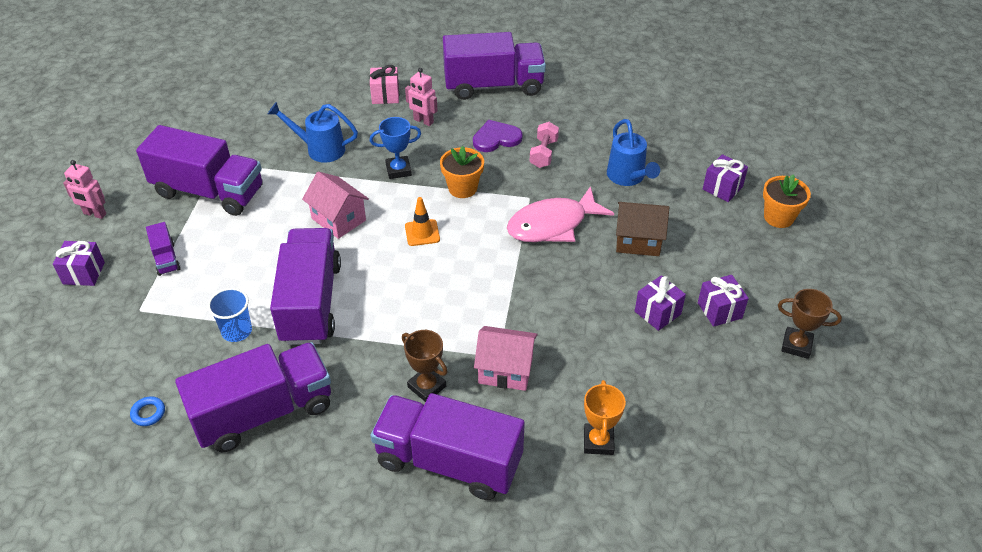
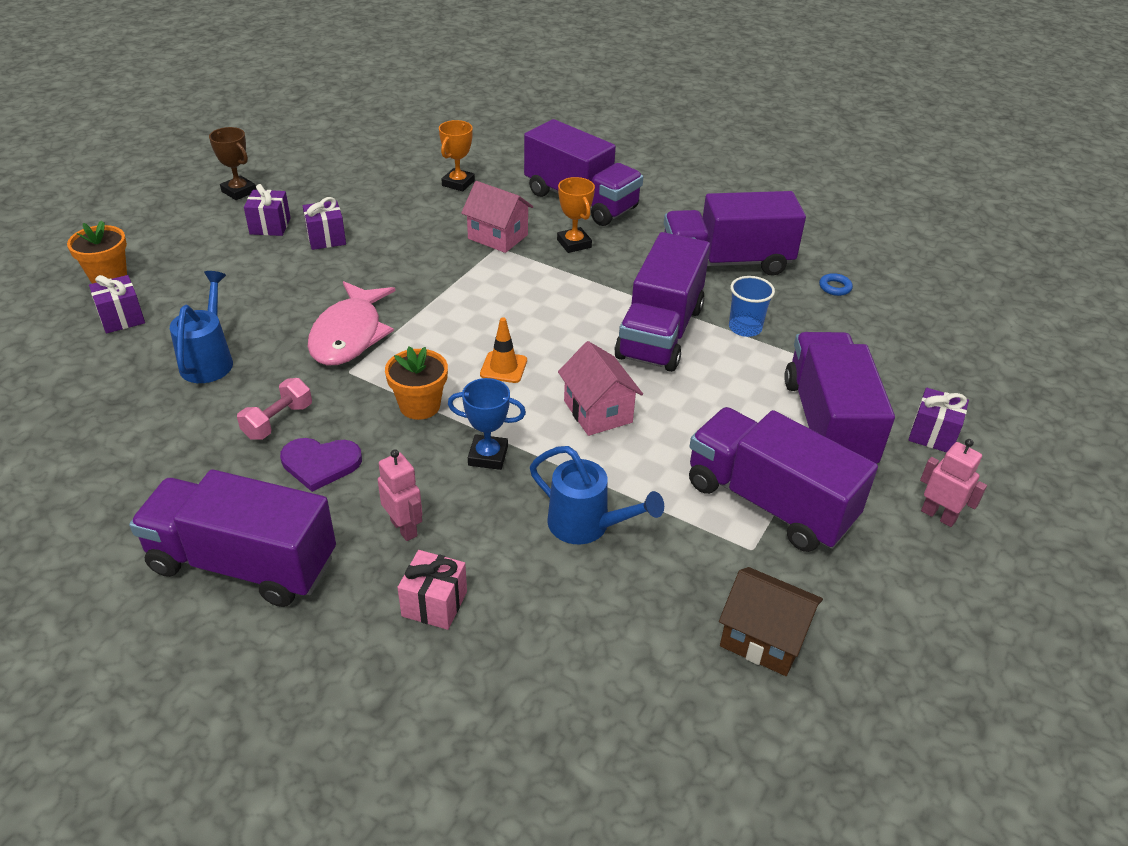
camera: 160 degrees left, 5 degrees down
purple truck [146,222,180,276] -> purple truck [784,332,895,463], size x2.30
brown trophy [402,330,448,402] -> orange trophy [557,177,595,253]
pink fish [507,186,614,242] -> pink fish turned 105 degrees clockwise [308,281,395,366]
brown house [616,202,669,256] -> brown house moved to [719,567,823,676]

